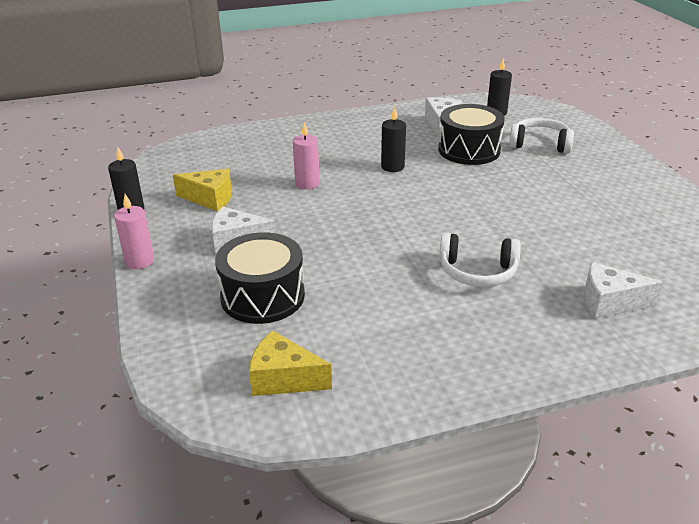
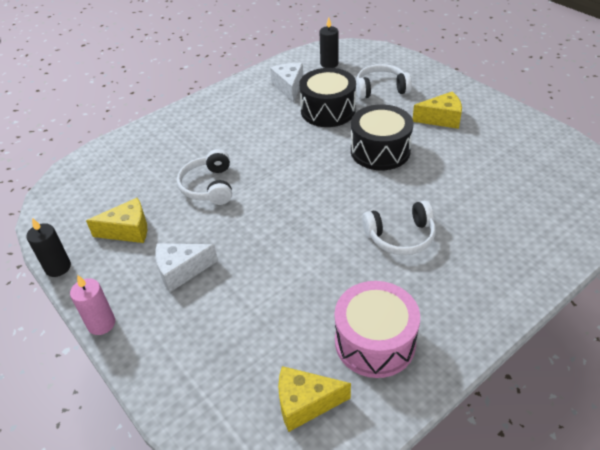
camera: 20 degrees left, 10 degrees up
black drum [215,232,305,324] -> black drum moved to [351,104,414,170]
pink candle [293,122,319,189] -> white headphones [177,149,232,205]
black candle [381,107,406,172] -> none
white cheese [584,262,663,319] -> none
none -> pink drum [335,281,420,378]
none -> yellow cheese [413,92,462,129]

